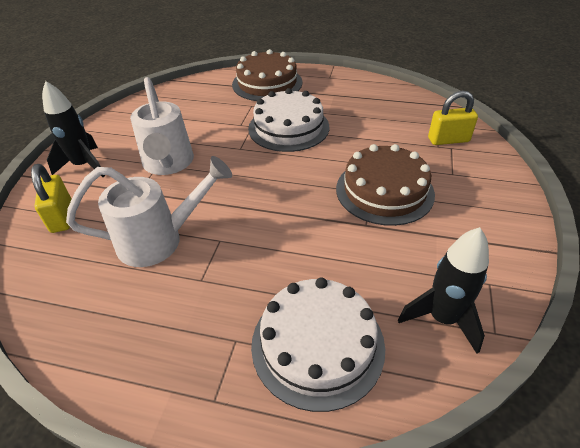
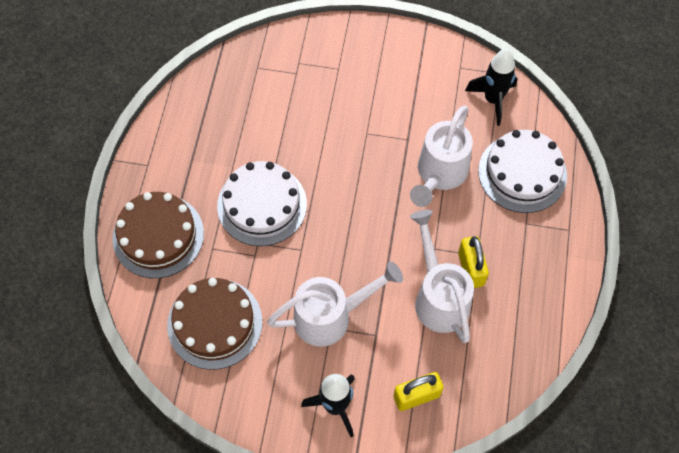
camera: 95 degrees left, 20 degrees up
brown cake [336,144,435,226] -> brown cake moved to [167,278,262,370]
yellow padlock [428,91,478,145] -> yellow padlock moved to [458,236,489,288]
none -> white watering can [410,106,473,207]

